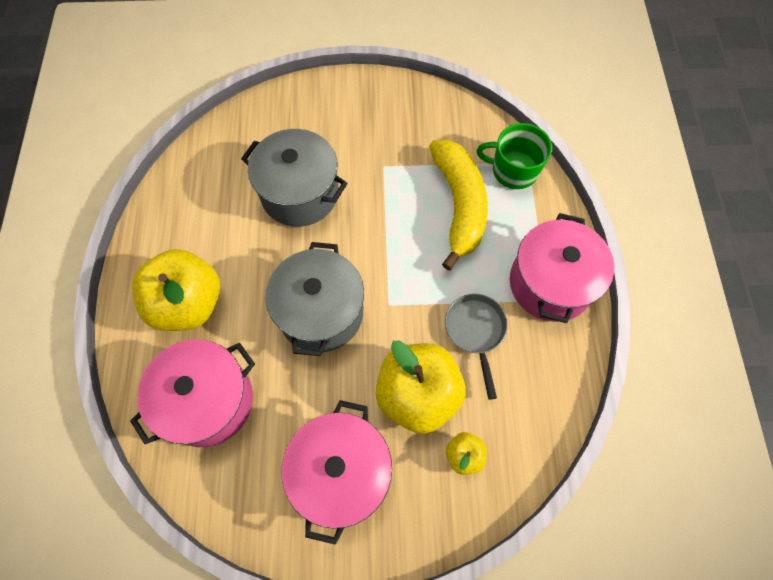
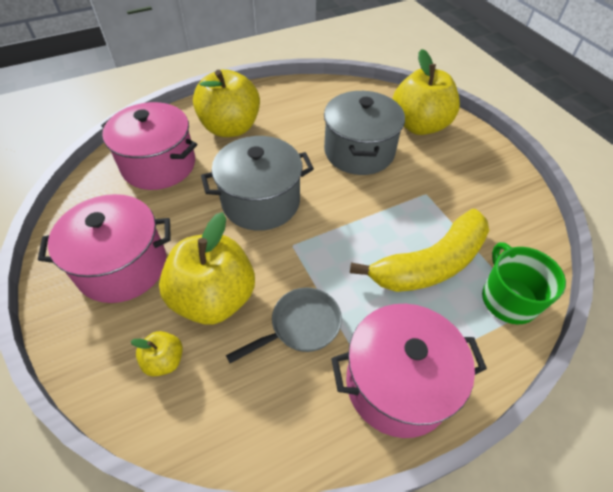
camera: 65 degrees right, 15 degrees down
none -> yellow apple [393,49,460,135]

